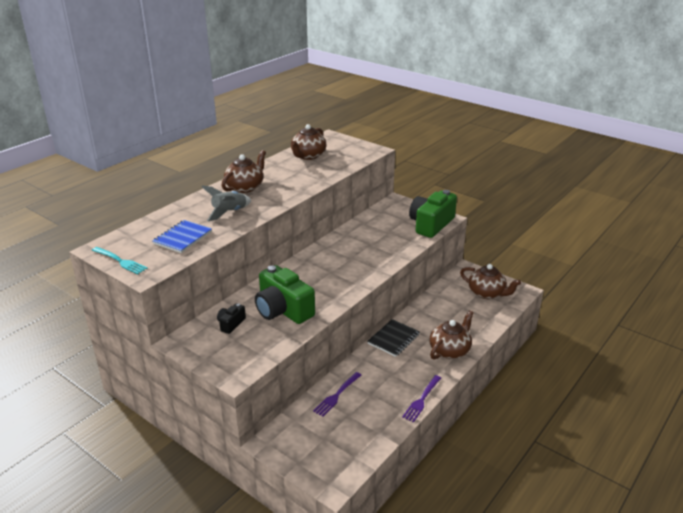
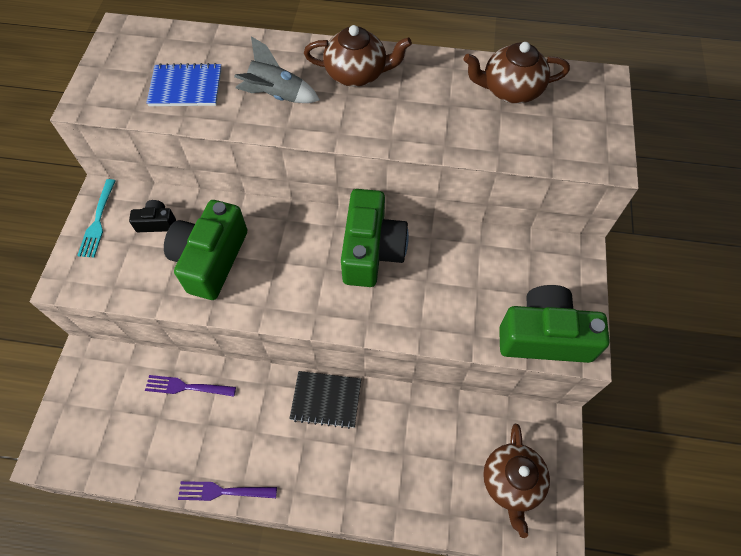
camera: 60 degrees right, 30 degrees up
turquoise fork [92,247,148,274] -> turquoise fork moved to [77,179,116,257]
brown teapot [429,310,474,359] -> none
none -> green camera [341,189,409,287]

